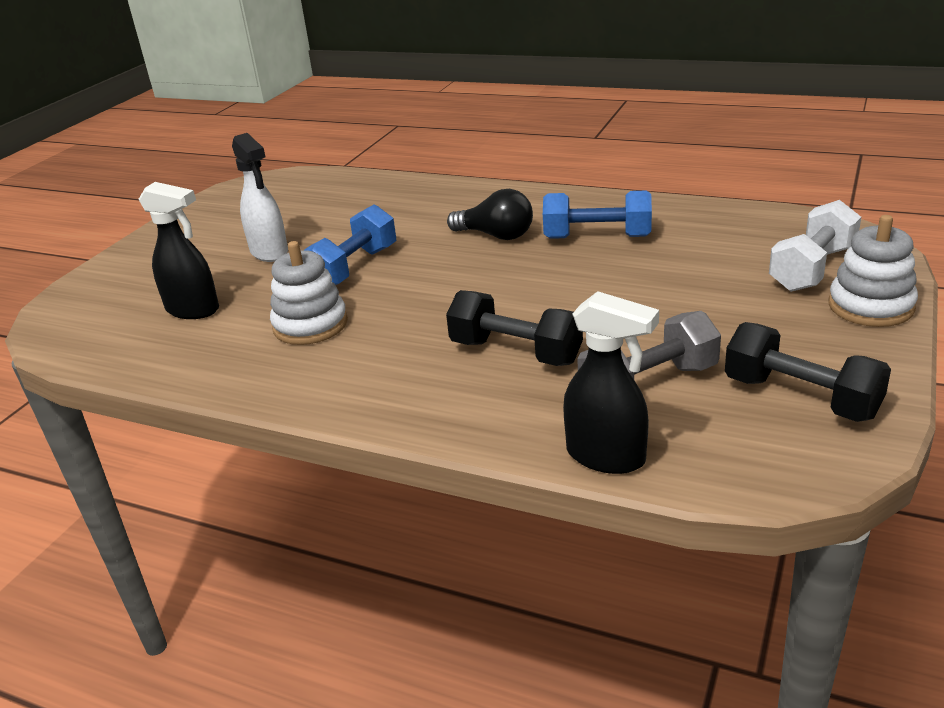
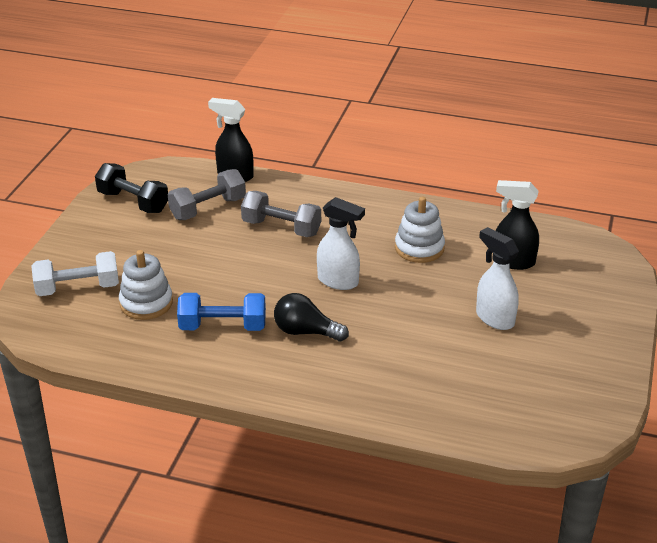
camera: 170 degrees right, 5 degrees up
blue dumbbell [304,204,396,285] -> none
black dumbbell [446,290,583,366] -> grey dumbbell [241,191,321,237]
white dumbbell [769,200,861,292] -> white dumbbell turned 45 degrees clockwise [31,251,119,296]
white stacking toy [829,215,918,327] -> white stacking toy moved to [119,250,173,320]
none -> white spray bottle [317,197,365,290]

